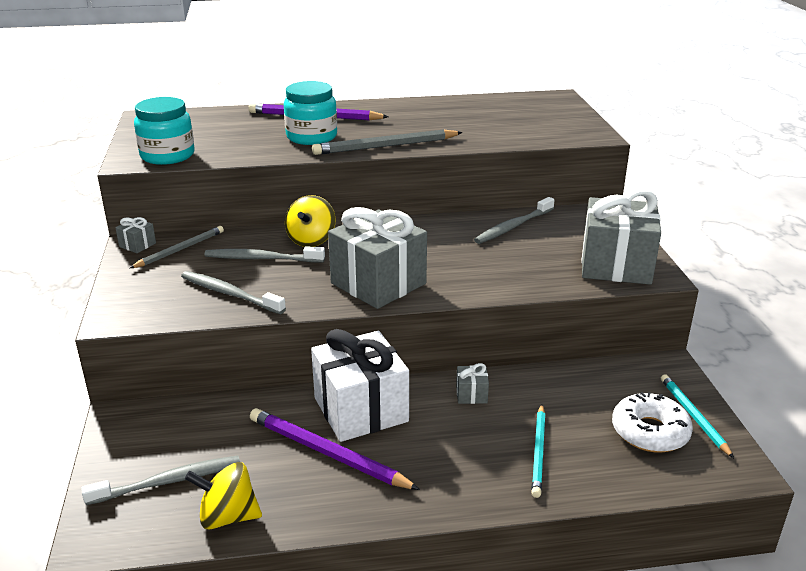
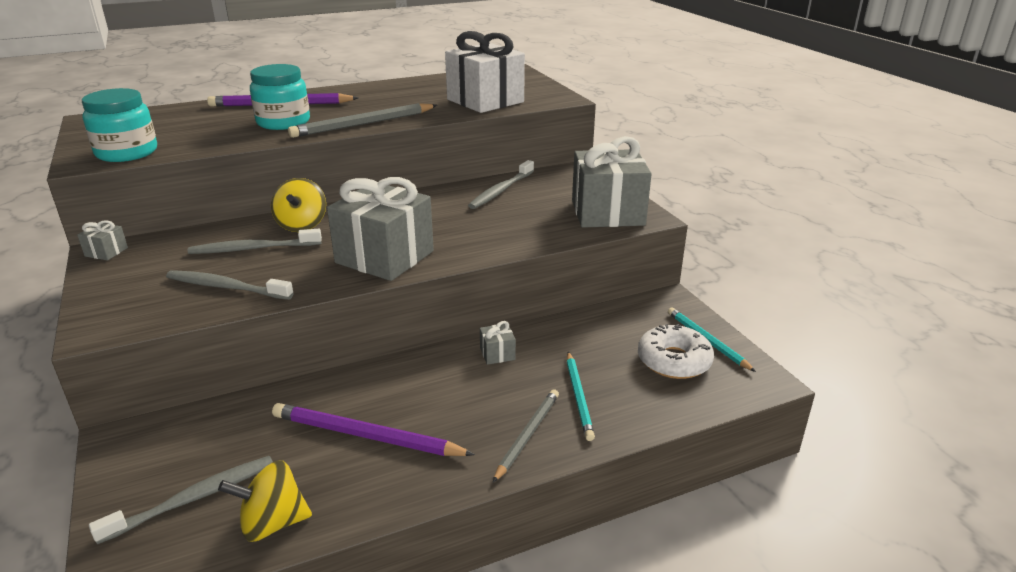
camera: 15 degrees left, 0 degrees up
grey pencil [130,226,224,268] -> grey pencil moved to [493,389,559,482]
white gift [311,329,409,442] -> white gift moved to [445,31,525,113]

